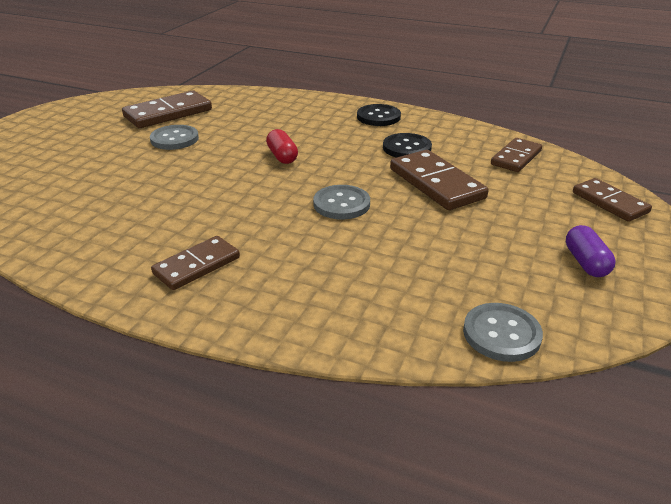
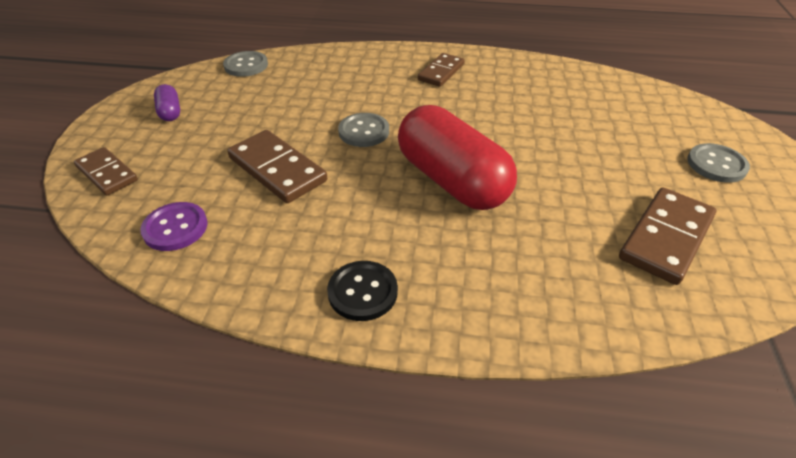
camera: 165 degrees right, 10 degrees up
grey button [150,125,199,150] -> grey button moved to [687,143,750,183]
red capsule [266,129,298,164] -> red capsule [398,105,517,210], size x2.40
black button [383,133,432,158] -> none
brown domino [491,138,542,172] -> purple button [140,202,208,251]

